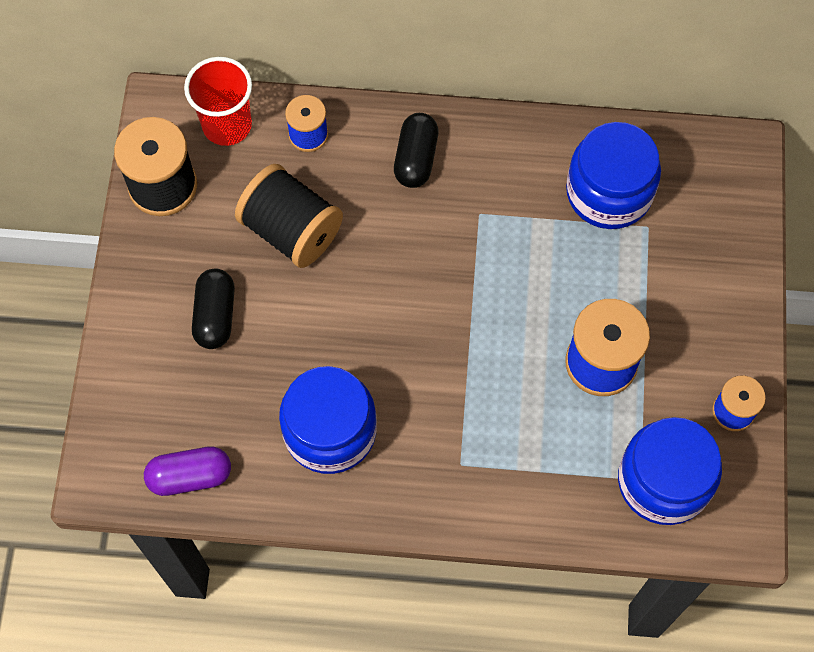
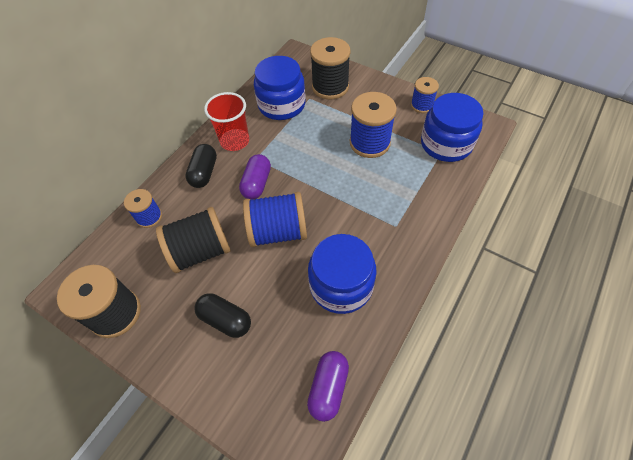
camera: 60 degrees left, 10 degrees down
red cup [184,57,252,146] -> red cup moved to [204,92,249,151]
black capsule [394,113,438,188] -> black capsule turned 60 degrees clockwise [185,144,217,188]
none -> purple capsule [239,154,271,200]
none -> blue spool [243,192,307,247]
none -> black spool [310,37,351,100]

